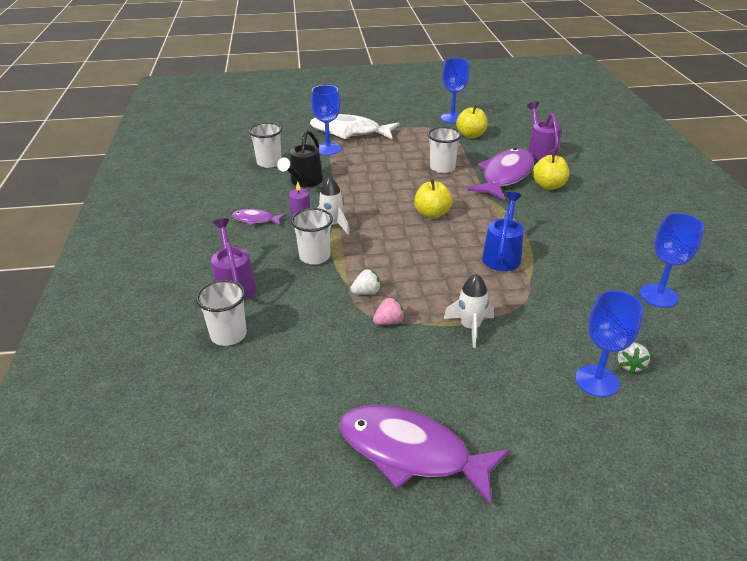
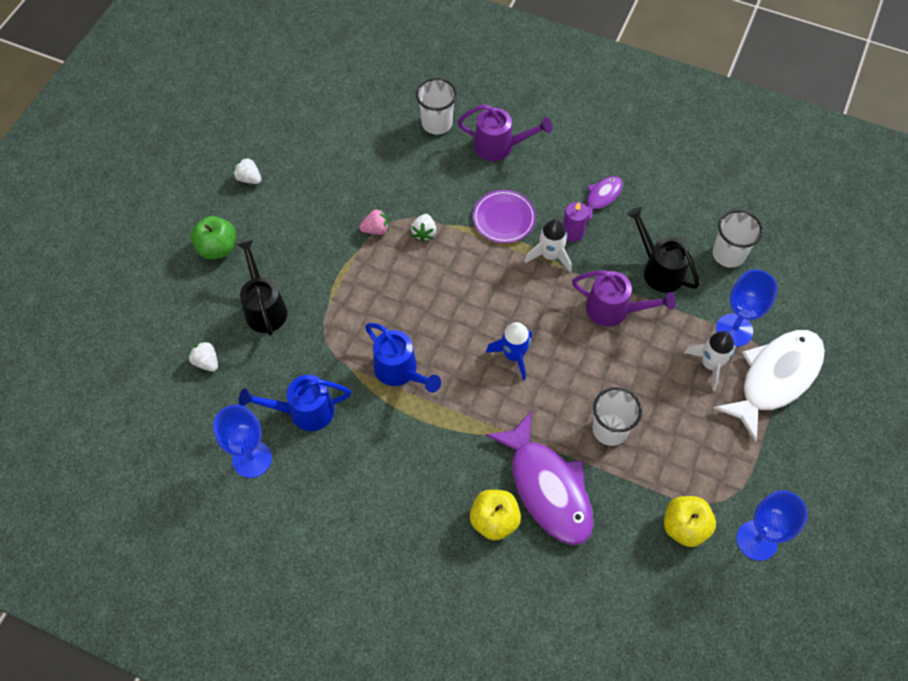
camera: 120 degrees right, 25 degrees up
white cup [291,208,333,265] -> purple plate [473,190,536,243]
purple fish [339,405,510,505] -> white strawberry [233,157,262,184]
pink strawberry [373,297,405,325] -> pink strawberry turned 105 degrees counterclockwise [359,208,389,235]
yellow apple [414,179,453,219] -> blue rocket [486,322,532,380]
white rocket [444,274,494,348] -> white rocket moved to [684,331,736,391]
purple watering can [527,102,561,161] -> purple watering can moved to [572,270,676,327]
blue goblet [575,290,644,397] -> none
none -> green apple [191,216,236,259]
none -> black watering can [237,239,287,336]
none -> blue watering can [239,375,351,431]

